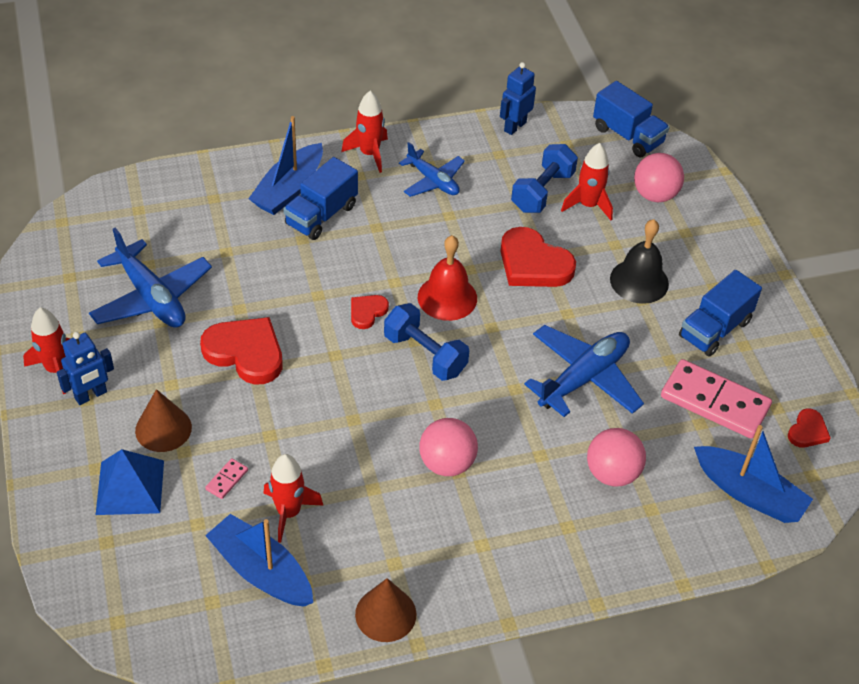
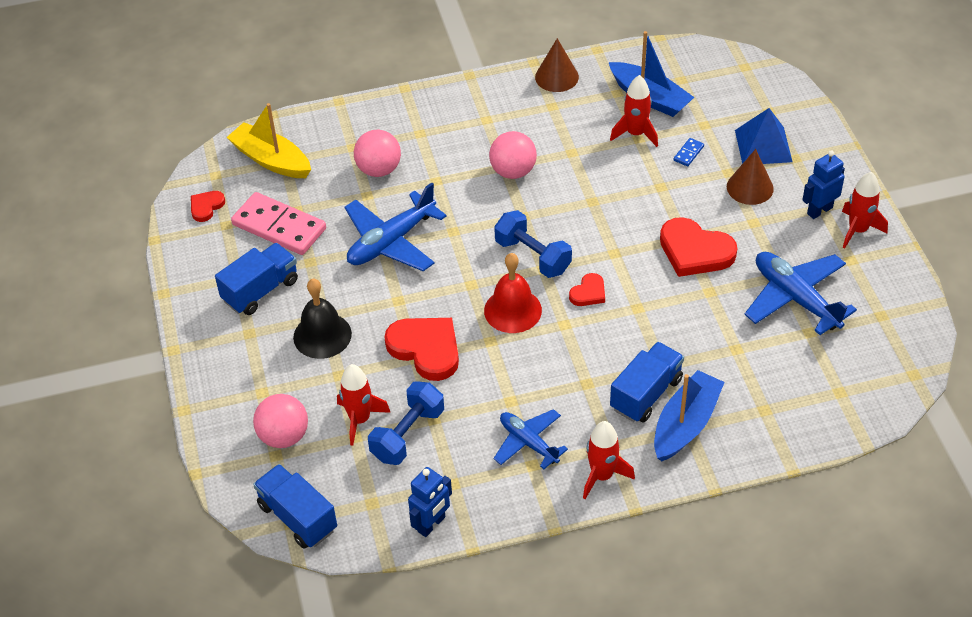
camera: 175 degrees left, 0 degrees up
pink domino [205,458,248,499] -> blue domino [673,138,704,166]
blue boat [694,425,813,523] -> yellow boat [227,103,311,178]

